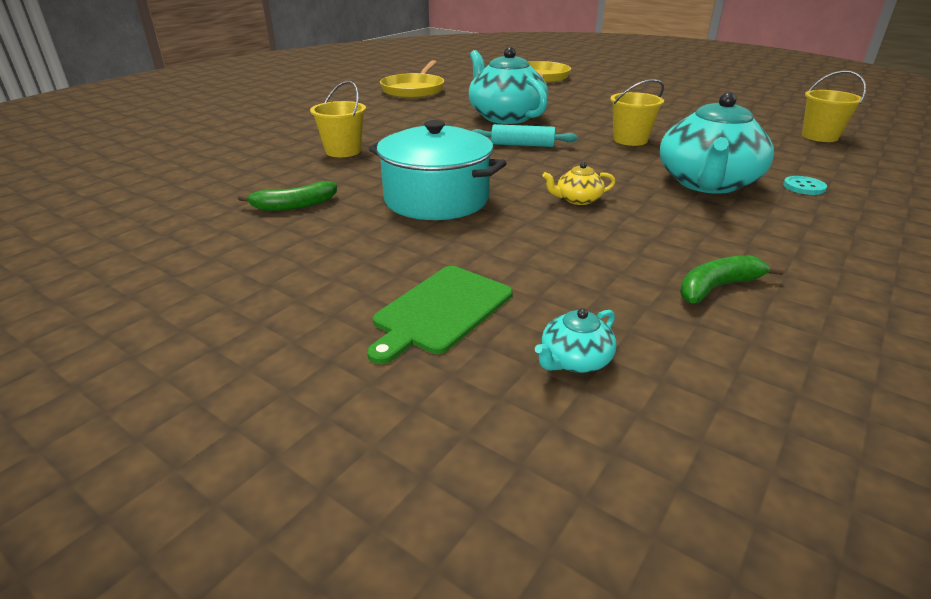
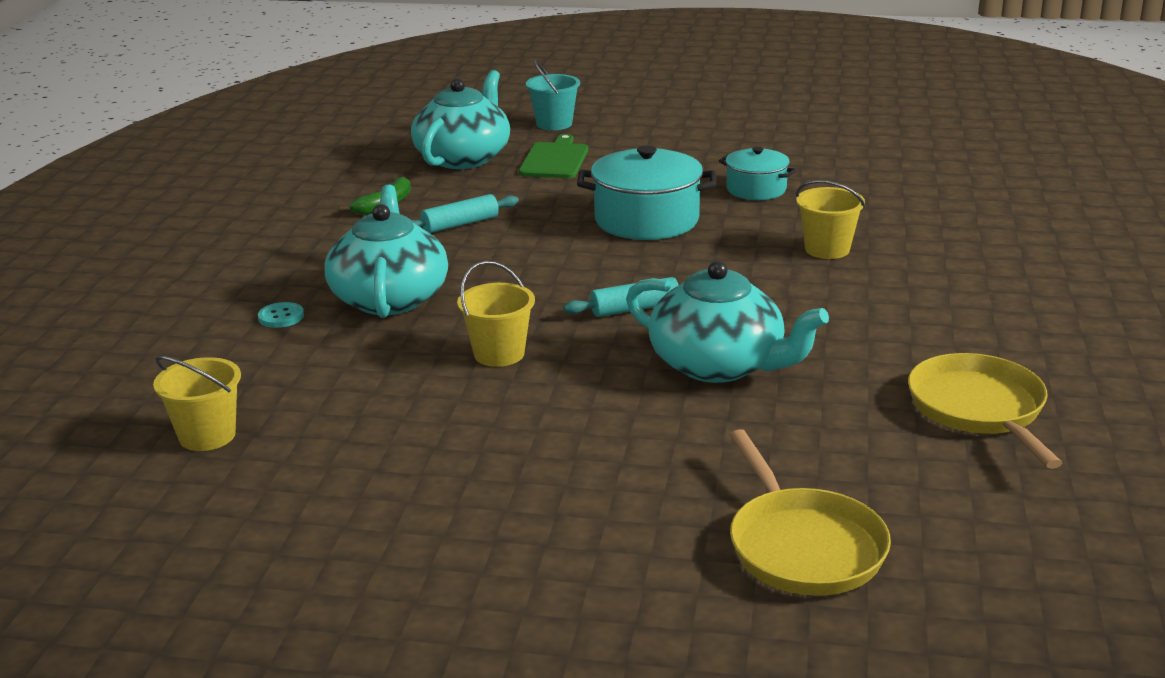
camera: 155 degrees right, 5 degrees down
green banana [237,181,337,211] -> turquoise pot [719,147,797,200]
turquoise teapot [535,308,617,373] -> turquoise teapot [411,70,510,169], size x2.39
yellow teapot [542,162,615,205] -> none
none -> turquoise rolling pin [411,194,519,233]
none -> turquoise bucket [526,60,580,130]

